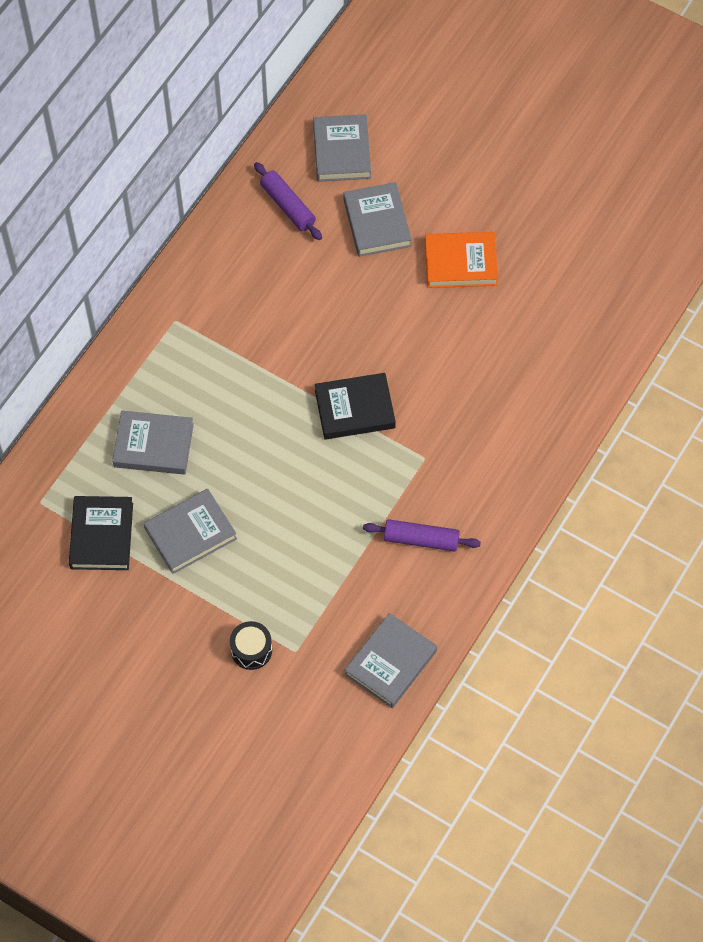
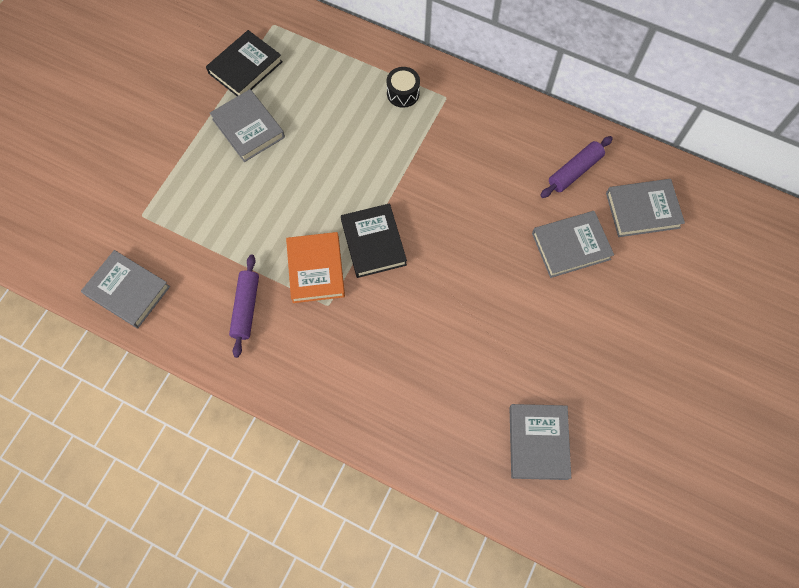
camera: 85 degrees right, 5 degrees up
black book [69,496,133,570] -> black book turned 45 degrees counterclockwise [206,30,283,96]
grey book [112,411,194,475] -> grey book moved to [509,404,571,480]
black drum [230,621,272,670] -> black drum moved to [387,67,420,108]
orange book [425,232,498,288] -> orange book moved to [286,232,345,303]

